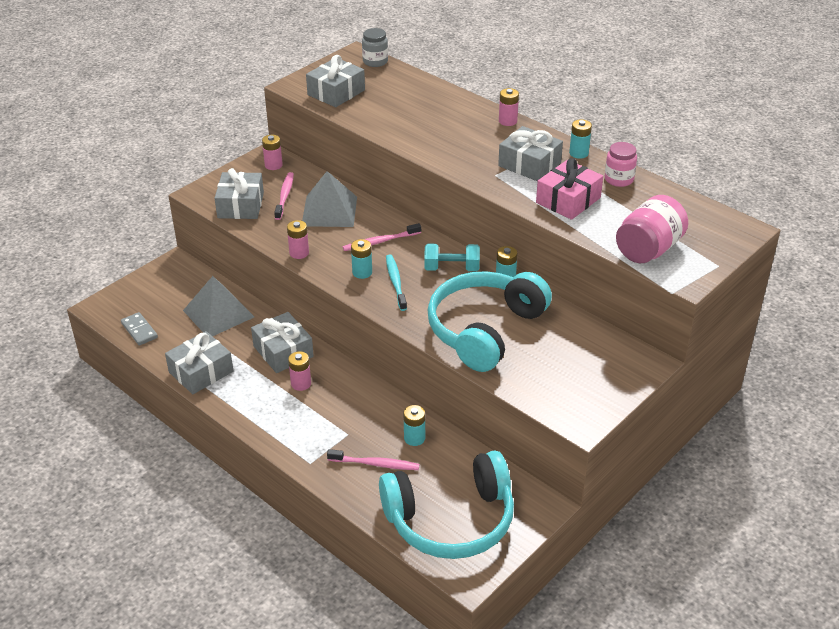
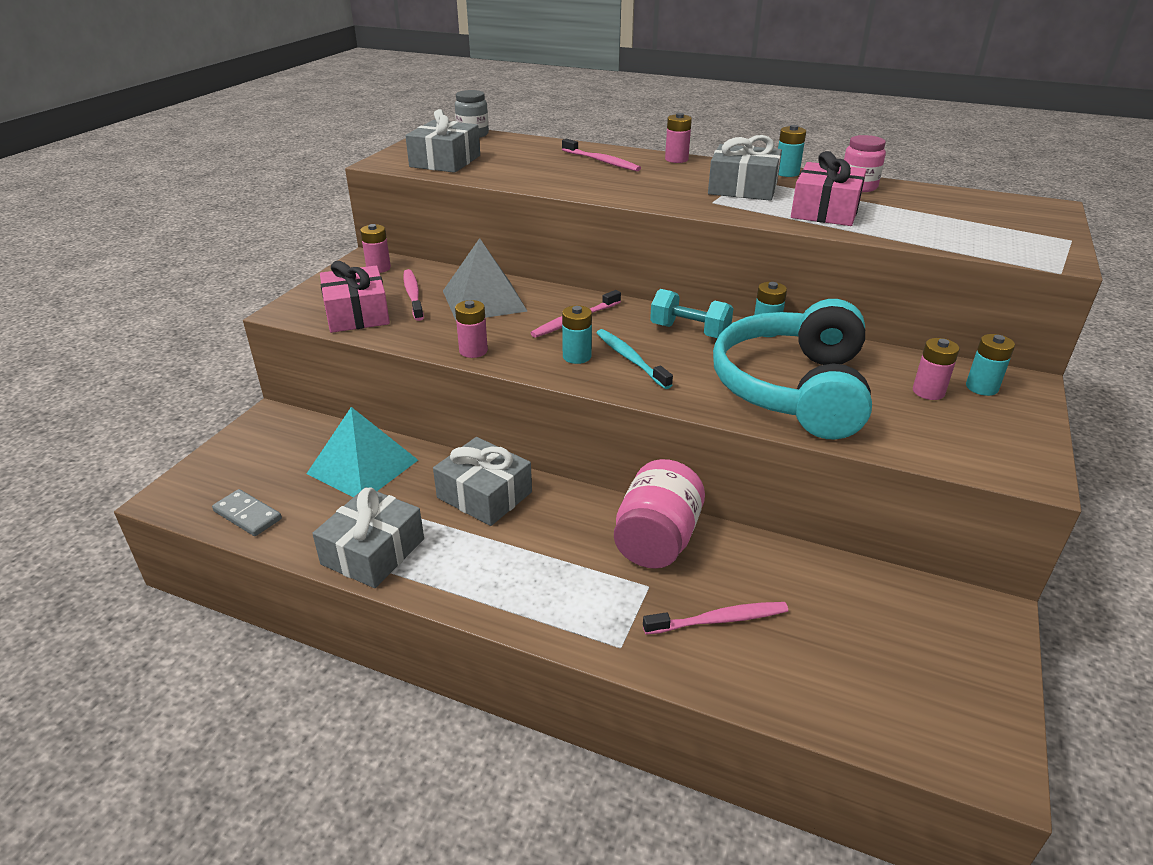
camera: 20 degrees left, 5 degrees down
grey pyramid [183,276,254,336] -> turquoise pyramid [307,407,418,497]
grey gift [214,168,264,219] -> pink gift [320,261,390,333]
pink battery [288,351,311,391] -> pink battery moved to [913,338,960,400]
turquoise headphones [379,450,514,559] -> none
turquoise battery [404,405,425,446] -> turquoise battery moved to [966,334,1015,396]
turquoise dumbbell [424,244,480,271] -> turquoise dumbbell turned 45 degrees clockwise [650,289,733,338]
pink jar [616,195,688,263] -> pink jar moved to [614,459,705,569]
none -> pink toothbrush [562,139,641,172]

